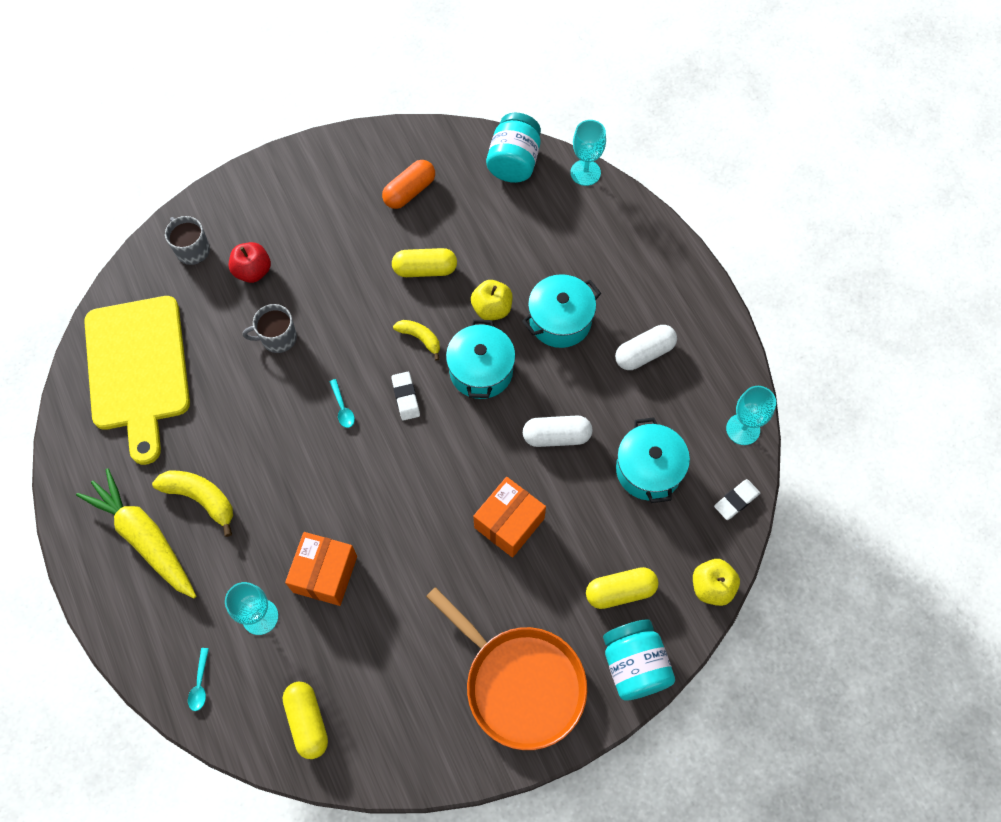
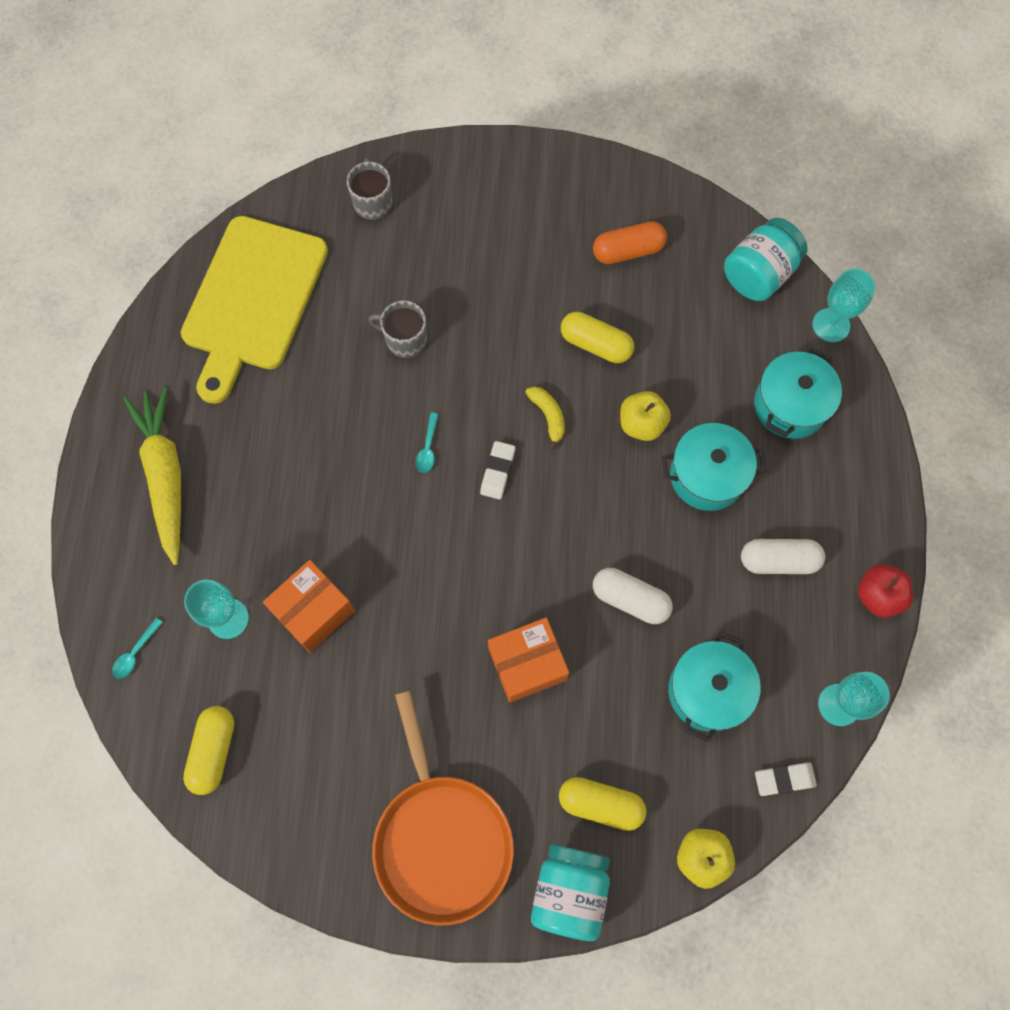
camera: 30 degrees right, 5 degrees up
yellow banana [152,471,233,537] -> none
red apple [229,242,271,283] -> red apple moved to [858,564,913,618]
turquoise pot [446,320,516,399] -> turquoise pot moved to [754,348,842,439]

